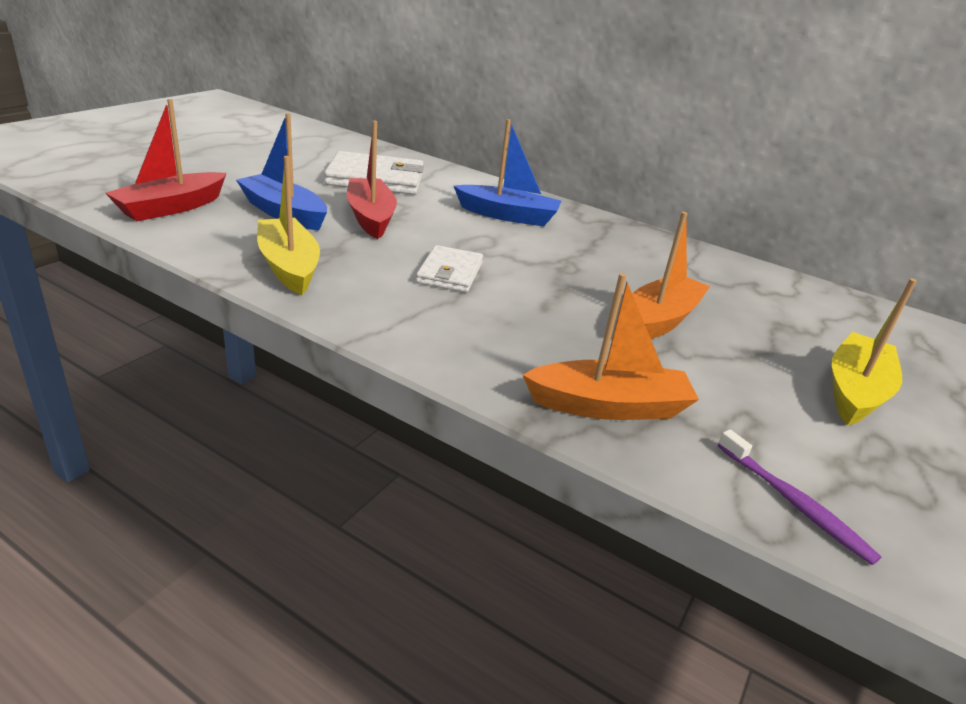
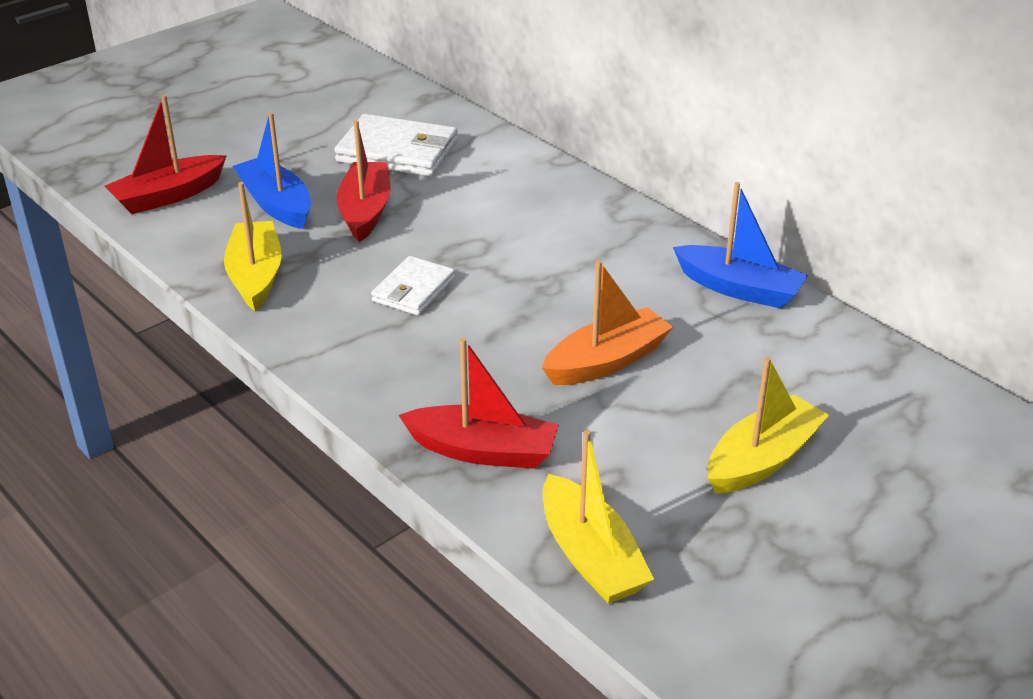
camera: 20 degrees right, 5 degrees up
blue boat [454,119,561,226] -> blue boat moved to [673,182,808,309]
orange boat [523,273,699,420] -> red boat [399,338,559,469]
purple toothbrush [718,429,881,565] -> yellow boat [543,430,654,604]

